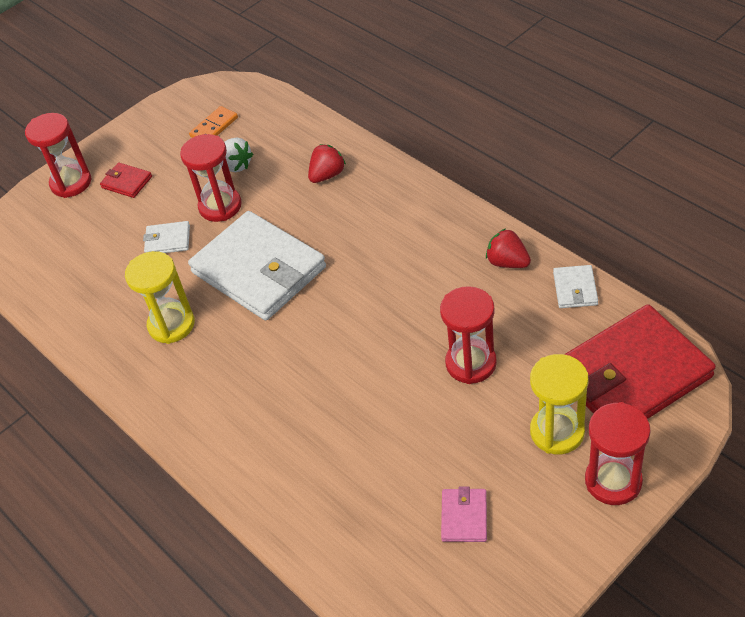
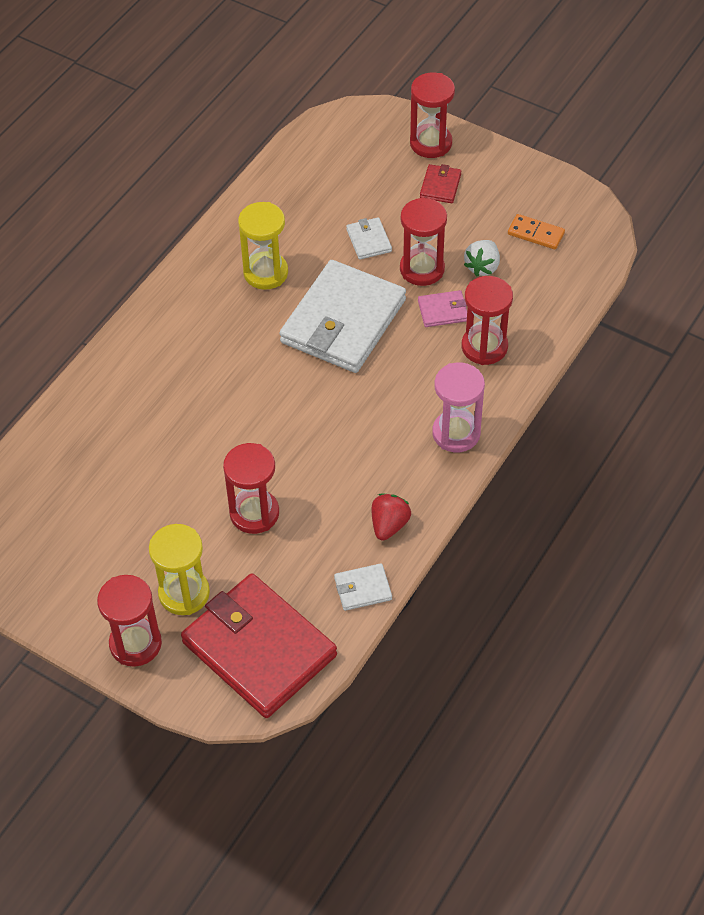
camera: 70 degrees right, 5 degrees up
red strawberry [308,144,346,183] -> red hourglass [462,276,513,365]
pink wallet [441,486,487,542] -> pink wallet moved to [418,290,467,327]
none -> pink hourglass [432,363,485,452]

